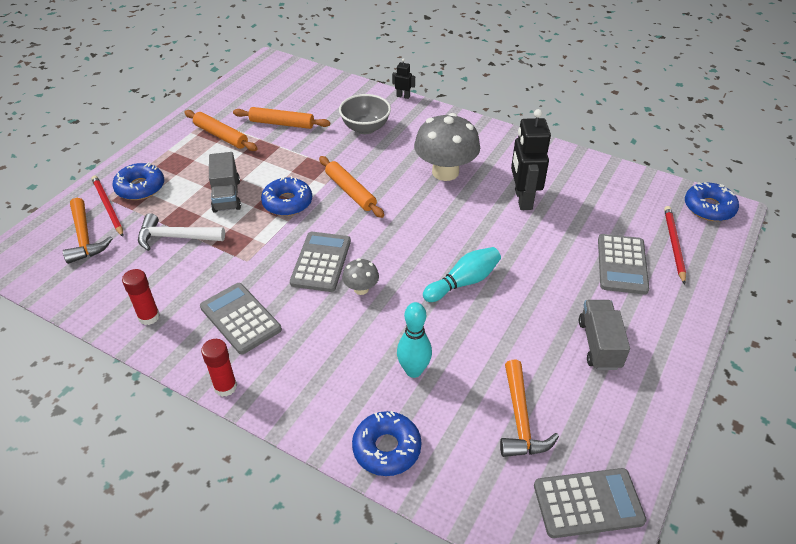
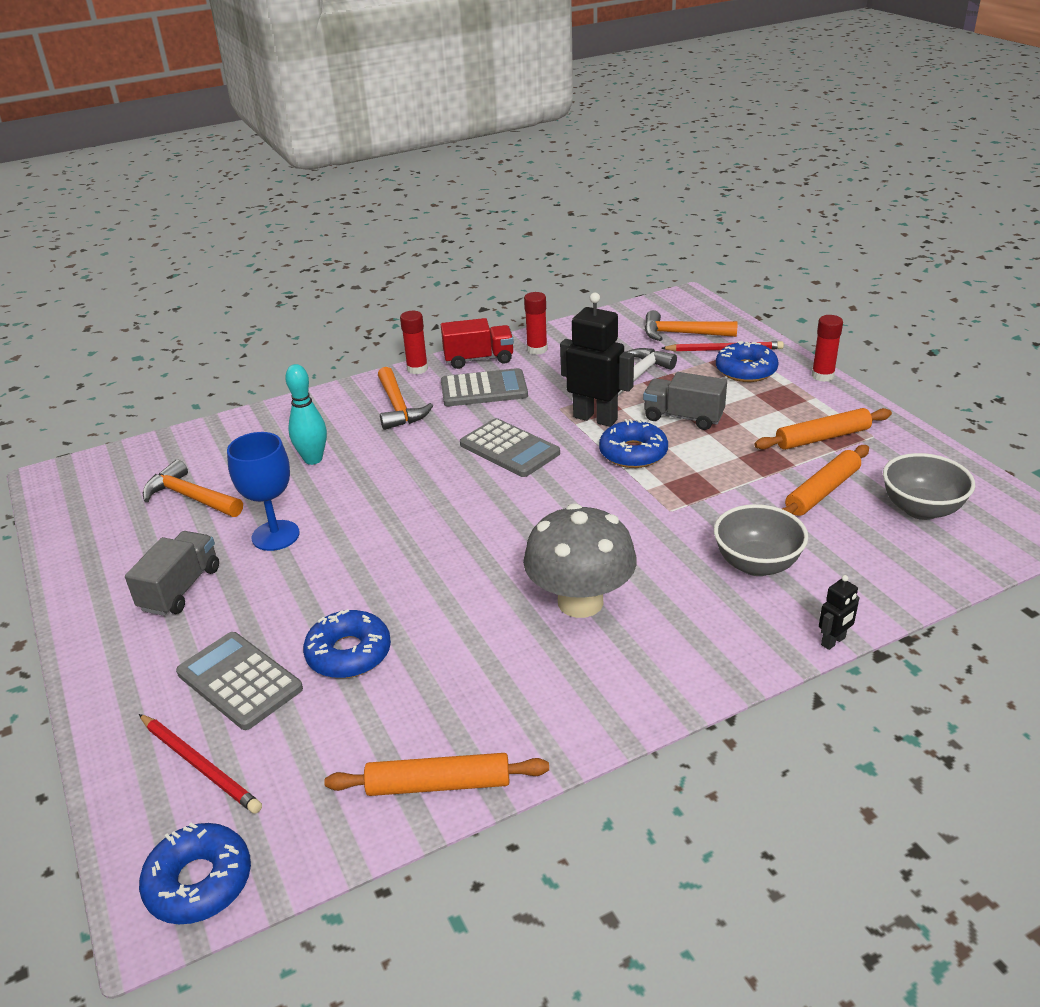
camera: 125 degrees right, 10 degrees down
orange rolling pin [319,156,384,218] -> orange rolling pin moved to [324,753,549,796]
grey mushroom [342,258,379,295] -> none
blue donut [352,411,421,476] -> blue donut moved to [303,609,391,678]
turquoise bowling pin [423,247,501,302] -> none
black robot [511,109,551,210] -> black robot moved to [560,293,634,427]
grey calculator [534,468,646,538] -> none
grey truck [579,300,630,370] -> grey truck turned 105 degrees counterclockwise [125,531,219,616]
none -> blue goblet [227,432,300,551]
none -> orange hammer [378,367,433,430]
none -> red truck [441,318,514,369]
none -> red glue stick [812,315,843,382]
none -> grey bowl [883,453,975,520]

